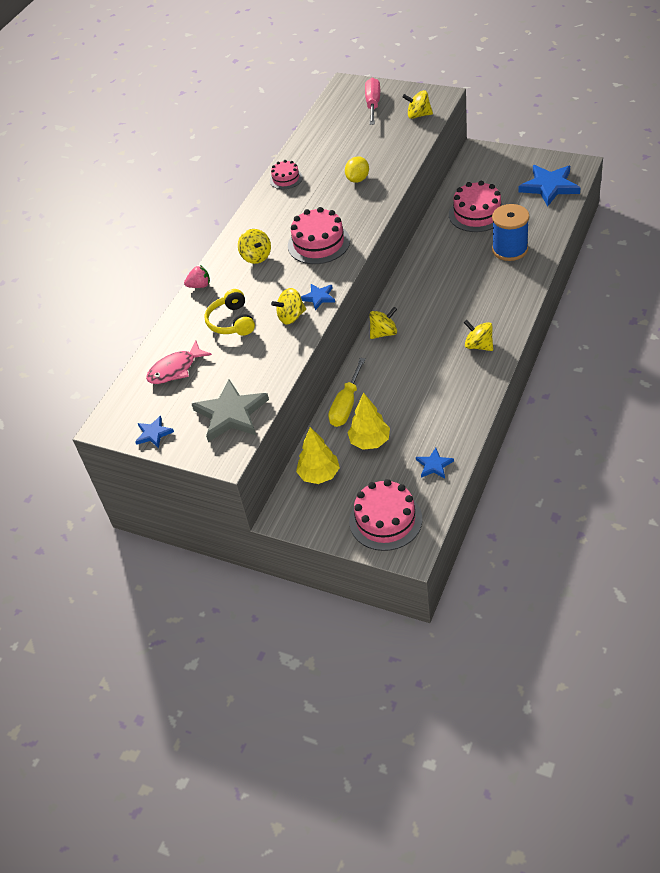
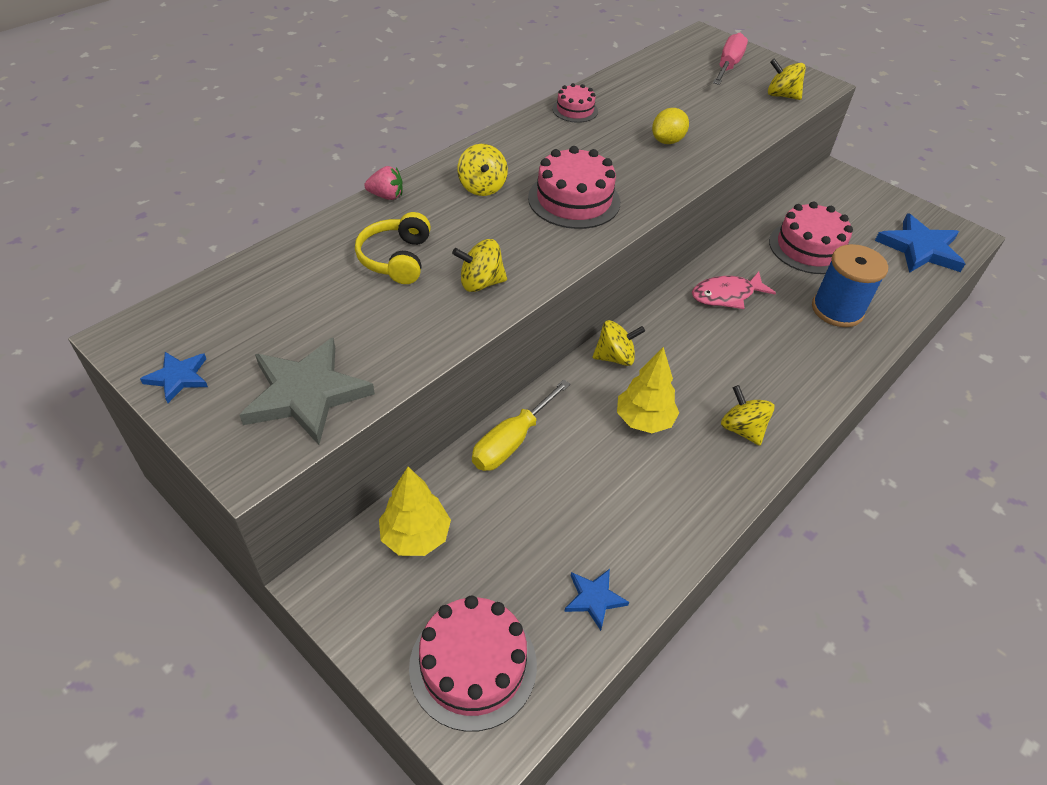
camera: 10 degrees right, 0 degrees up
pink fish [146,341,212,384] -> pink fish moved to [692,272,776,309]
blue star [301,284,335,310] -> none
yellow tree [347,393,390,450] -> yellow tree moved to [617,347,679,433]

